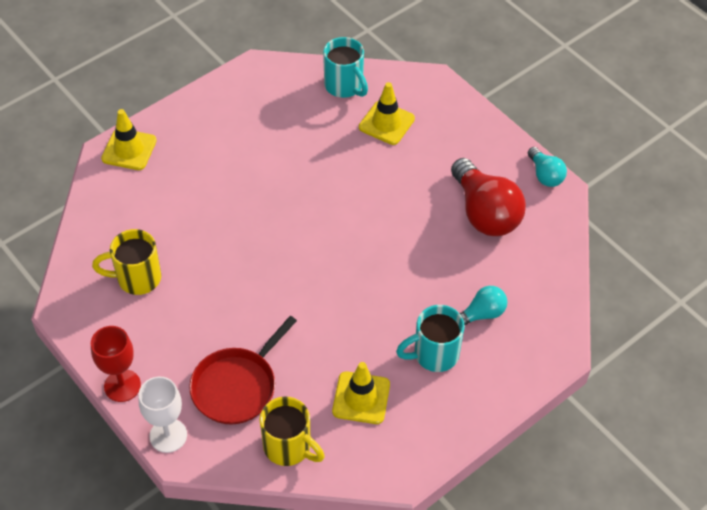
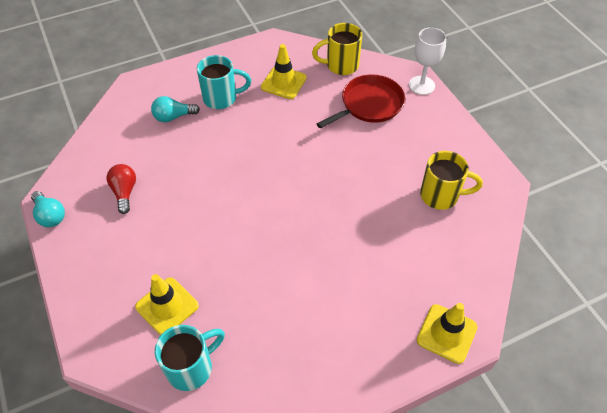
camera: 165 degrees left, 0 degrees up
red goblet [91,326,141,402] -> none
yellow mug [260,396,325,466] -> yellow mug turned 60 degrees counterclockwise [312,23,362,75]
turquoise mug [323,37,368,98] -> turquoise mug turned 75 degrees clockwise [155,325,225,391]
red light bulb [451,158,526,236] -> red light bulb [107,164,136,214], size x0.53
turquoise light bulb [528,147,567,187] -> turquoise light bulb turned 150 degrees clockwise [31,191,65,227]

